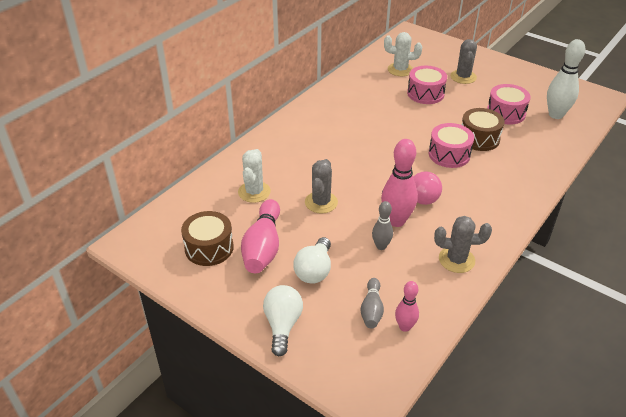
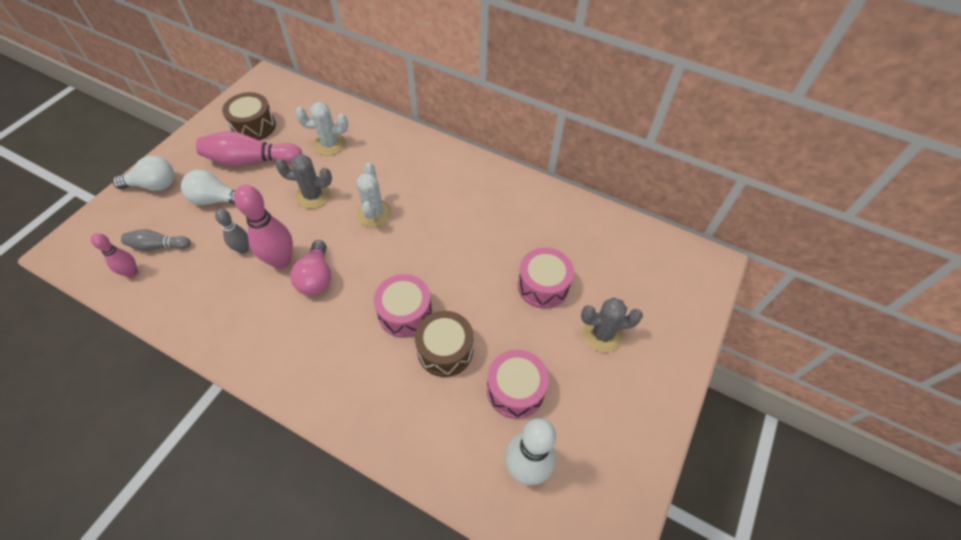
camera: 80 degrees right, 15 degrees up
white cactus [384,32,422,76] -> white cactus moved to [356,163,392,227]
grey cactus [434,216,492,273] -> none

